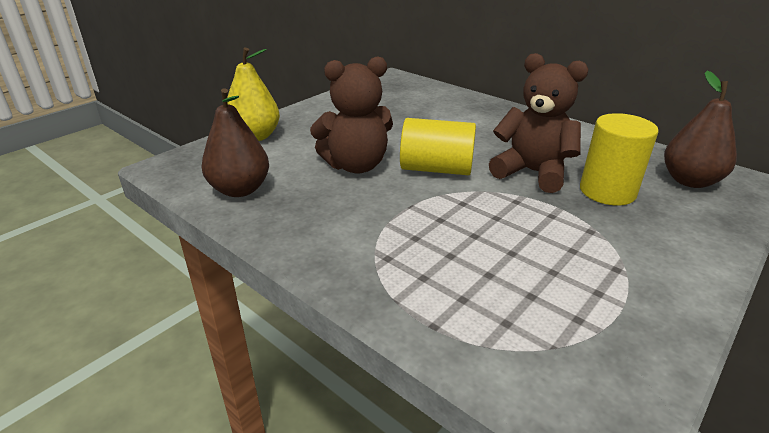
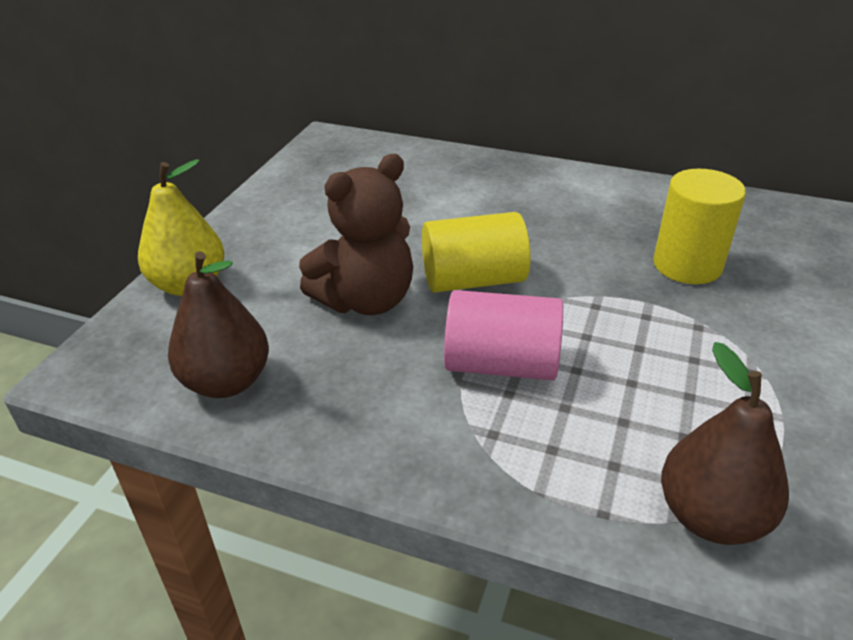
camera: 20 degrees left, 5 degrees up
brown teddy bear [489,53,589,193] -> none
brown pear [664,71,737,188] -> brown pear moved to [661,342,789,545]
none -> pink cylinder [444,290,563,380]

